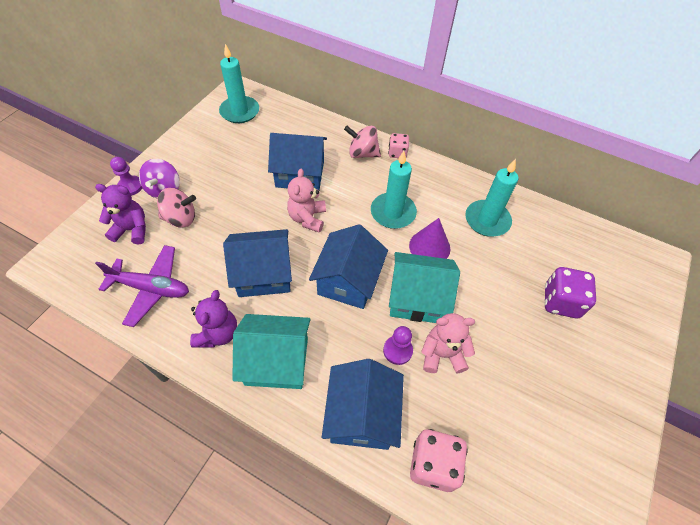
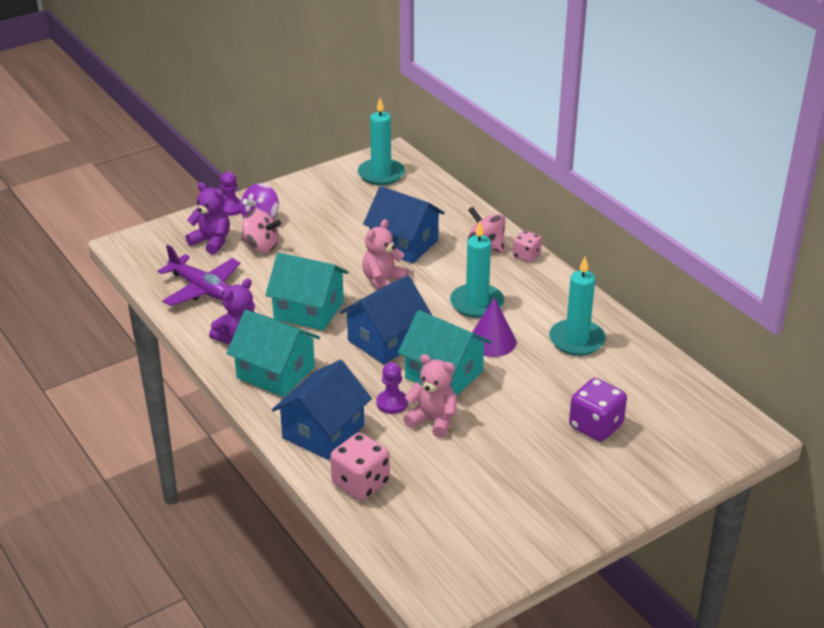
camera: 30 degrees right, 20 degrees down
blue house [223,229,292,297] -> turquoise house [265,253,348,331]

